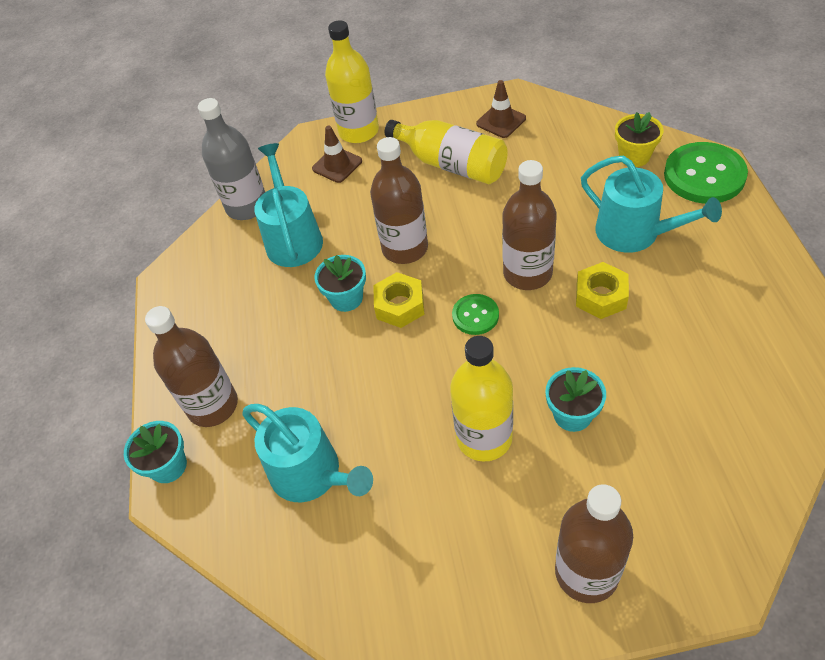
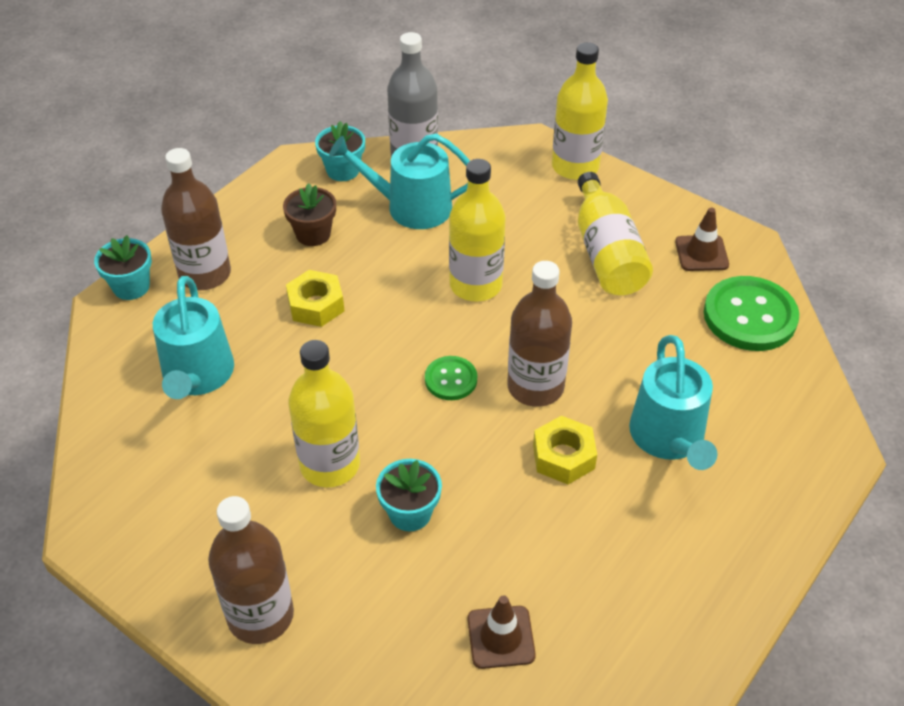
camera: 40 degrees right, 5 degrees down
turquoise watering can [254,143,323,267] -> turquoise watering can turned 120 degrees counterclockwise [329,134,470,229]
brown traffic cone [312,126,362,183] -> brown traffic cone moved to [468,595,536,669]
turquoise flower pot [314,255,366,312] -> turquoise flower pot moved to [315,121,365,181]
brown bottle [370,137,428,264] -> yellow bottle [449,159,506,302]
yellow nut [373,272,424,328] -> yellow nut moved to [286,270,344,327]
yellow flower pot [615,112,663,167] -> none
green button [664,142,748,204] -> green button moved to [704,276,799,351]
none -> brown flower pot [283,183,336,246]

